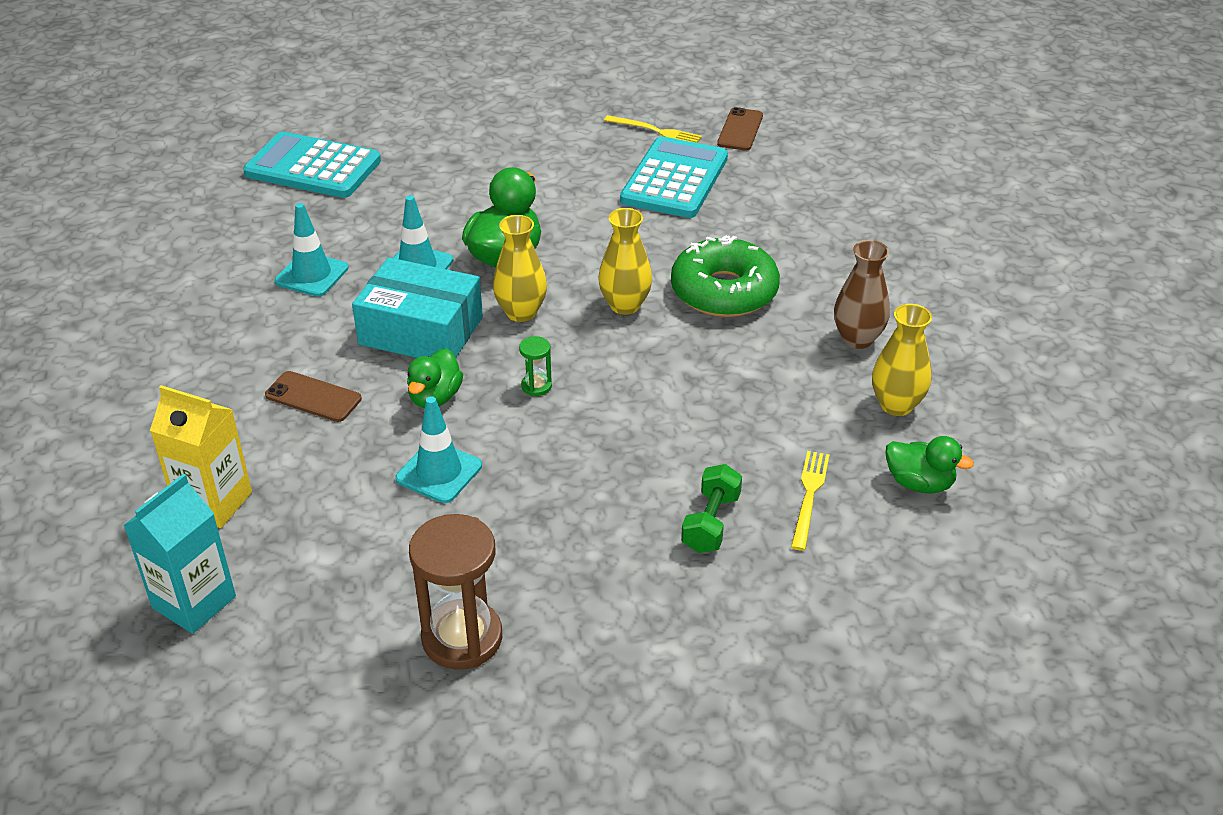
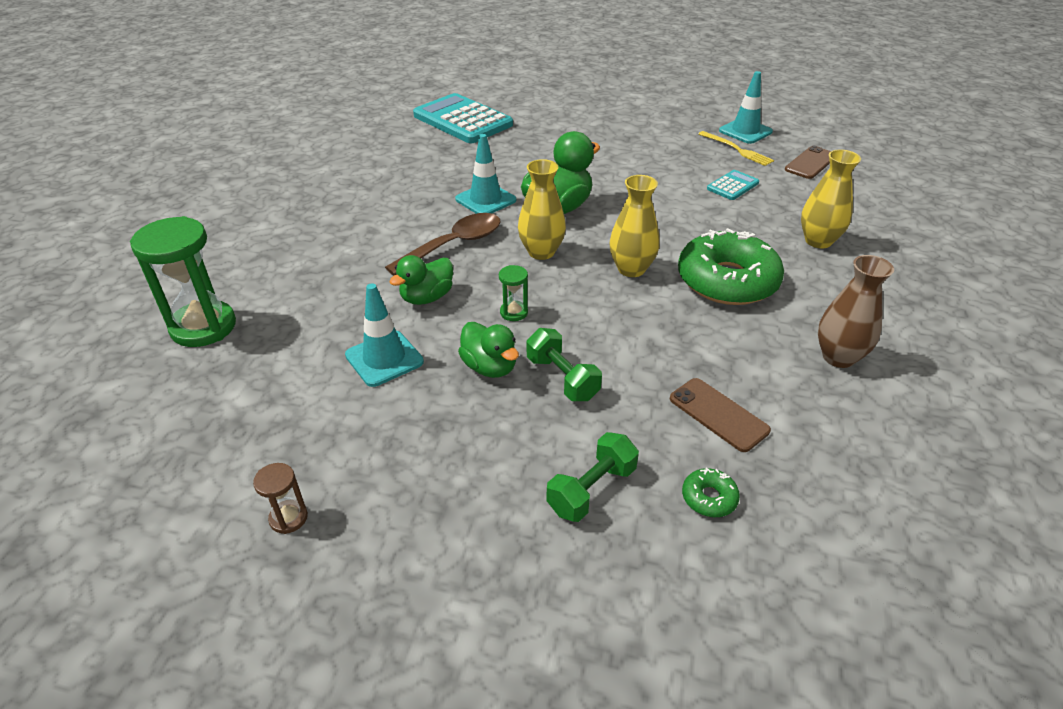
camera: 25 degrees right, 0 degrees up
turquoise carton [123,474,236,634] -> none
yellow carton [150,385,252,528] -> green hourglass [130,216,236,347]
brown phone [265,371,362,422] -> brown phone moved to [670,378,771,452]
turquoise traffic cone [275,203,349,297] -> turquoise traffic cone moved to [719,71,773,144]
turquoise box [352,257,483,358] -> brown spoon [385,213,501,276]
brown hourglass [409,514,502,670] -> brown hourglass [253,463,308,534], size x0.46
turquoise calculator [620,136,728,218] -> turquoise calculator [707,170,759,200], size x0.47
yellow fork [791,451,830,551] -> green donut [682,468,740,517]
yellow vase [872,304,932,416] -> yellow vase moved to [801,150,861,248]
green duck [885,436,974,494] -> green duck moved to [458,322,519,378]
none -> green dumbbell [527,328,602,401]

